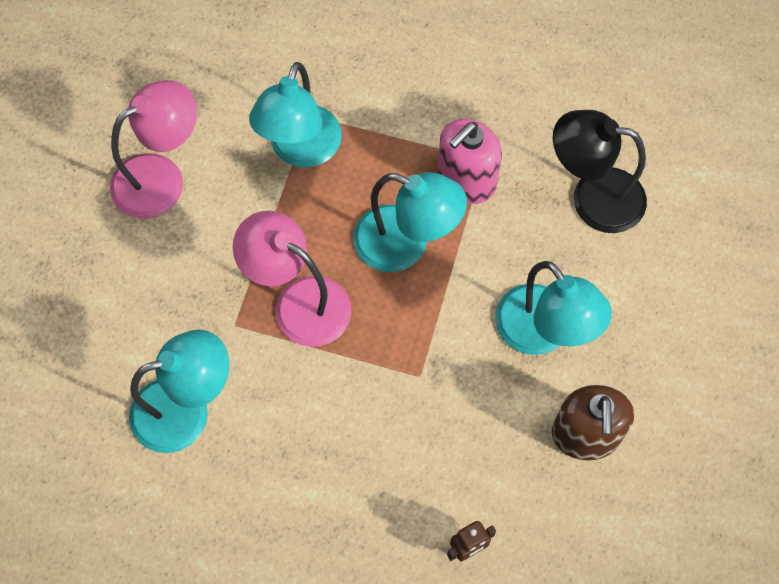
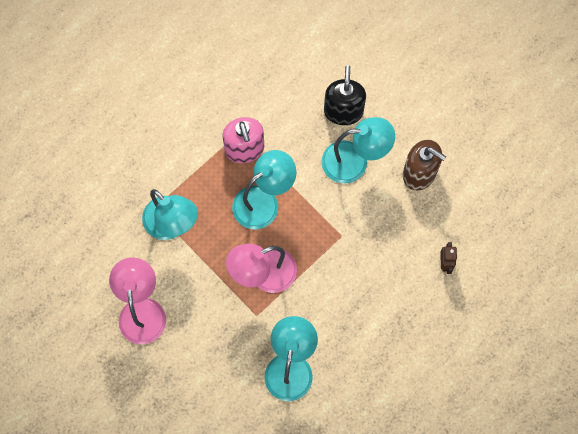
camera: 60 degrees left, 5 degrees up
black lamp [553,110,647,233] -> none
none -> black soap dispenser [324,65,366,125]

